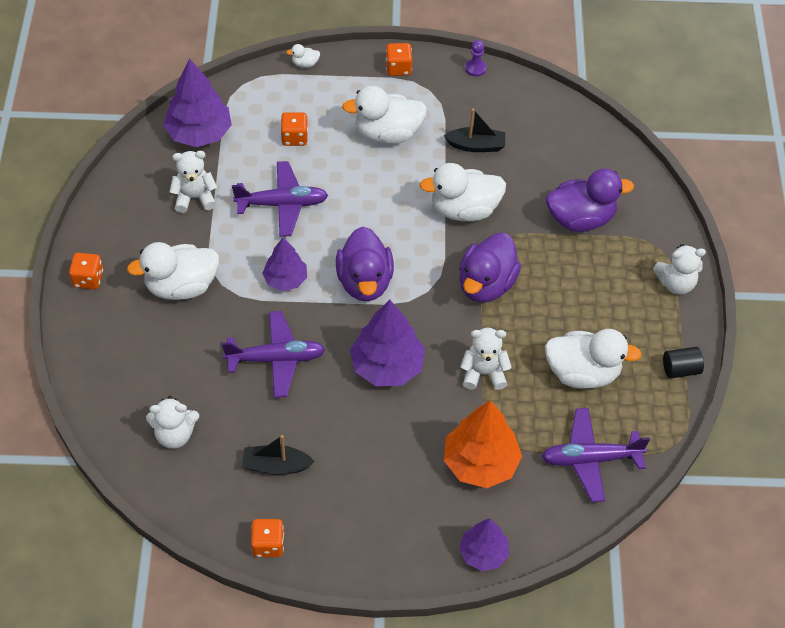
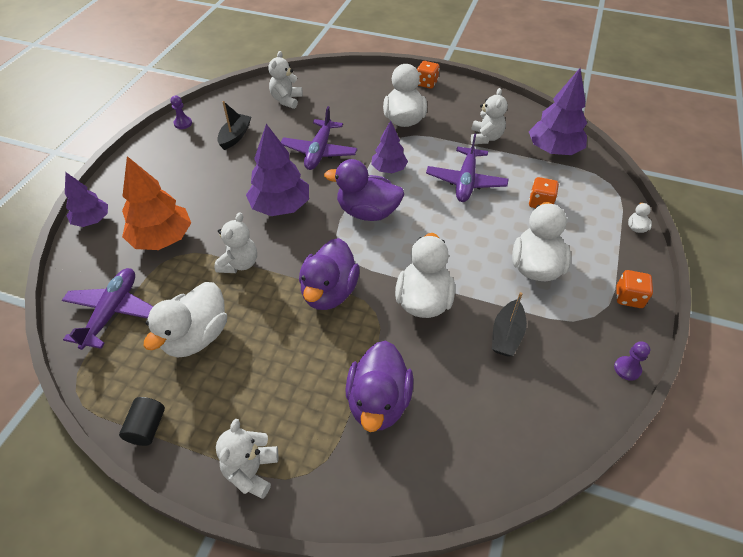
camera: 110 degrees right, 5 degrees down
orange dice [251,519,284,557] -> purple pawn [171,96,192,129]
purple duck [459,233,521,303] -> purple duck turned 120 degrees counterclockwise [299,238,360,310]

